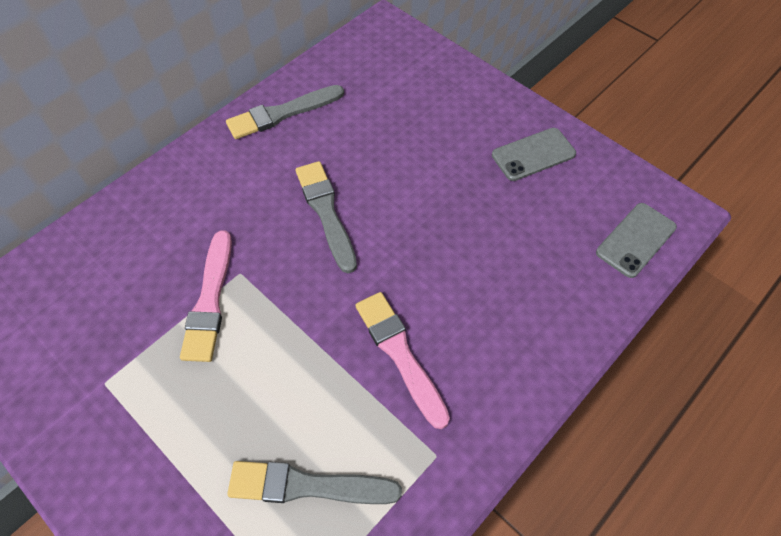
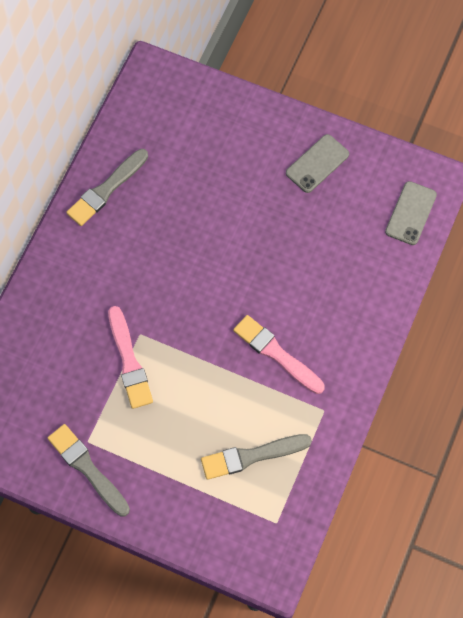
camera: 20 degrees left, 10 degrees up
grey brush [296,161,357,273] -> grey brush moved to [48,424,130,517]

